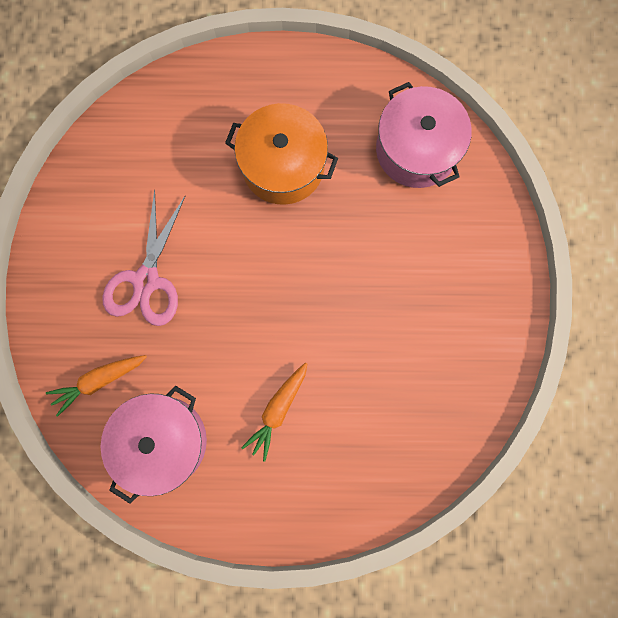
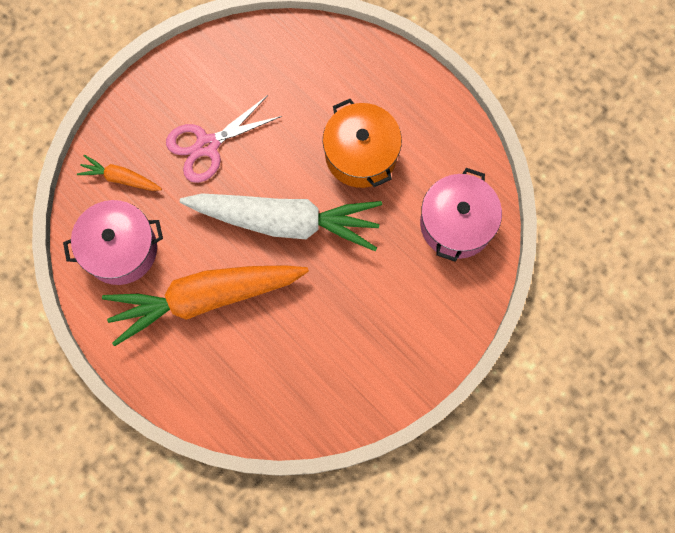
camera: 45 degrees right, 5 degrees down
orange carrot [241,362,308,462] -> orange carrot [102,265,309,346], size x2.28
none -> white carrot [180,193,382,251]

